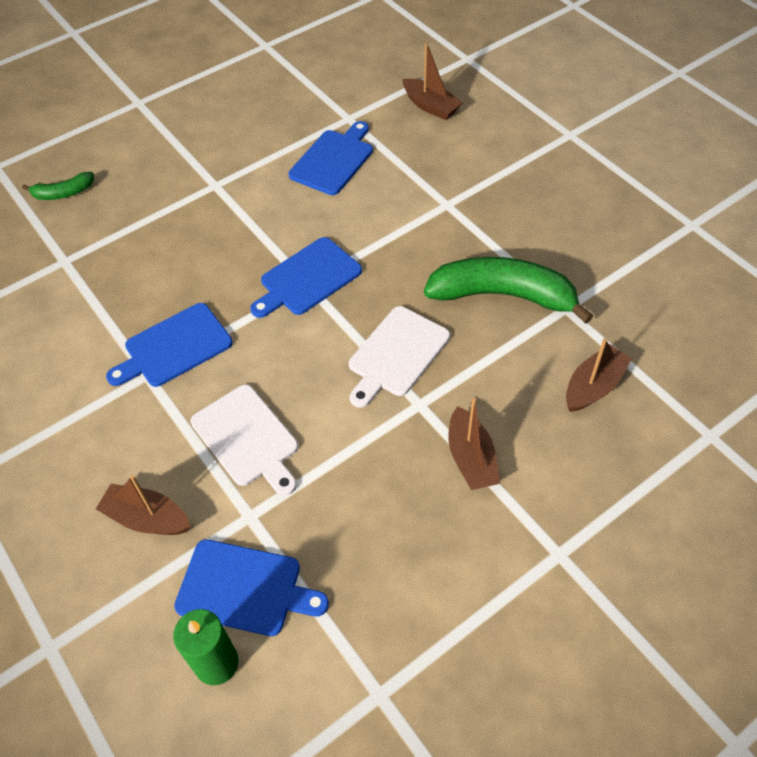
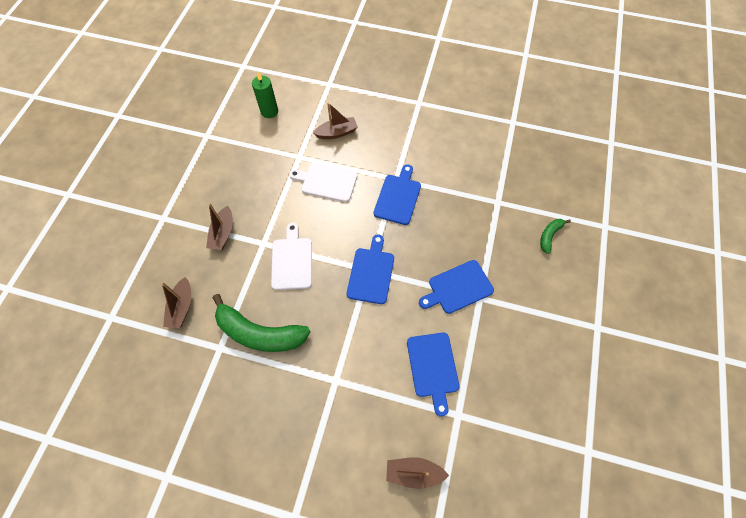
camera: 140 degrees right, 10 degrees up
blue cutting board [174,539,329,636] -> blue cutting board moved to [419,260,494,314]
green banana [424,257,593,324] -> green banana turned 45 degrees clockwise [213,294,311,352]
brown boat [448,398,500,490] -> brown boat turned 120 degrees counterclockwise [206,203,233,250]

